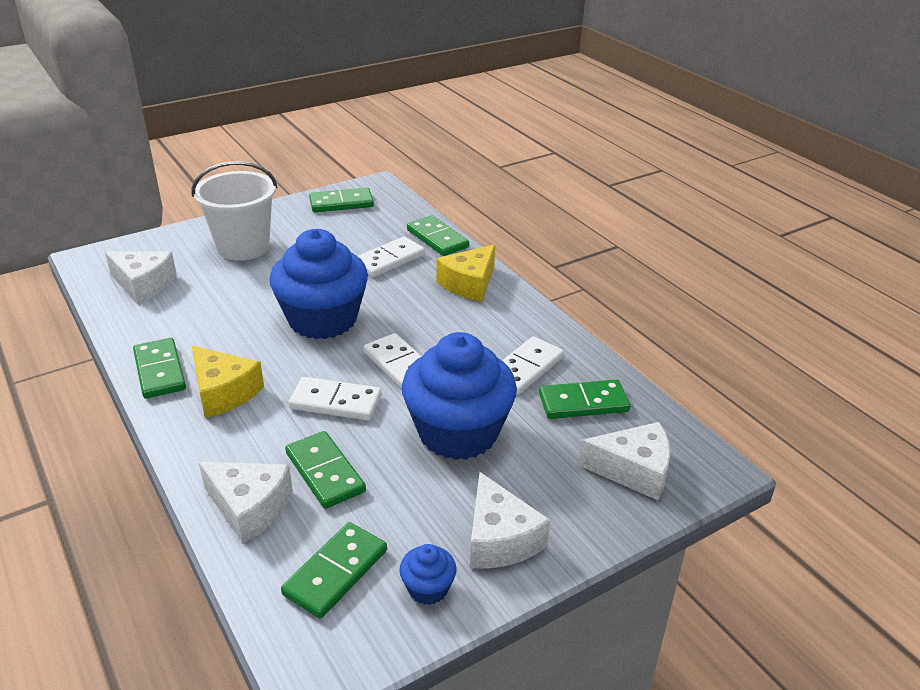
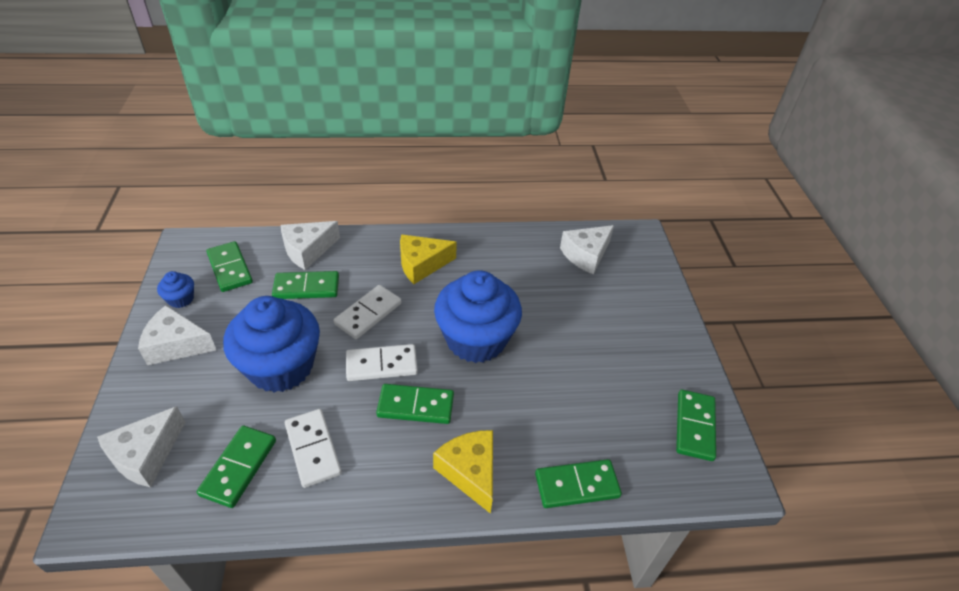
camera: 115 degrees right, 10 degrees up
green domino [133,338,186,399] -> green domino moved to [376,384,454,424]
white bucket [192,161,277,261] -> none
white domino [358,236,425,277] -> none

